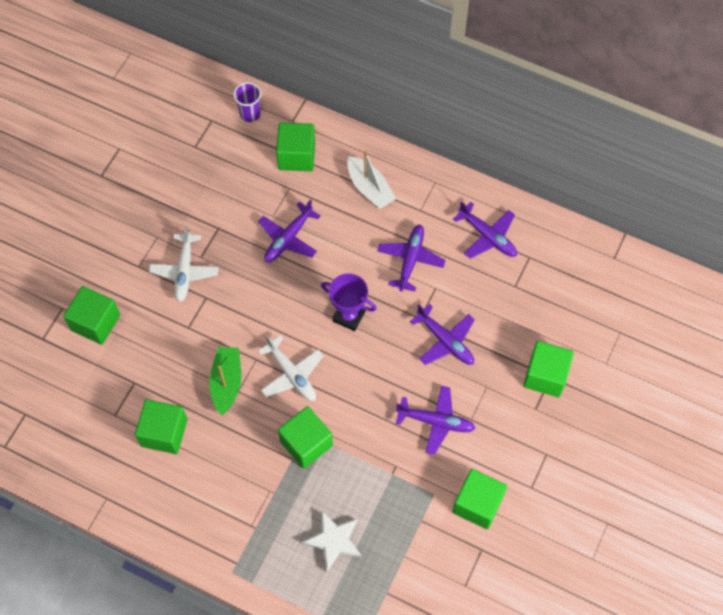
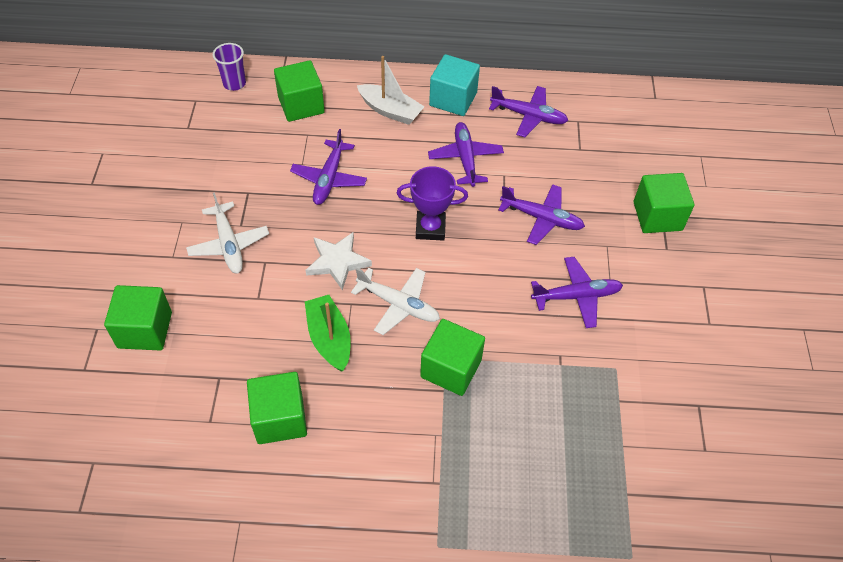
camera: 25 degrees left, 10 degrees down
white star [302,511,361,571] -> white star moved to [306,232,372,291]
green cube [453,469,507,529] -> none
none -> turquoise cube [429,54,480,116]

